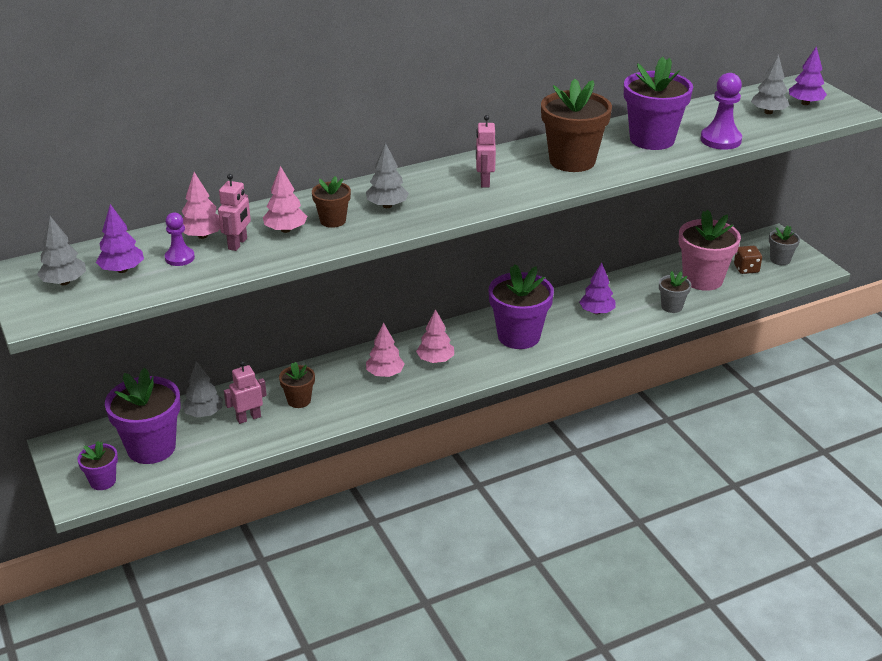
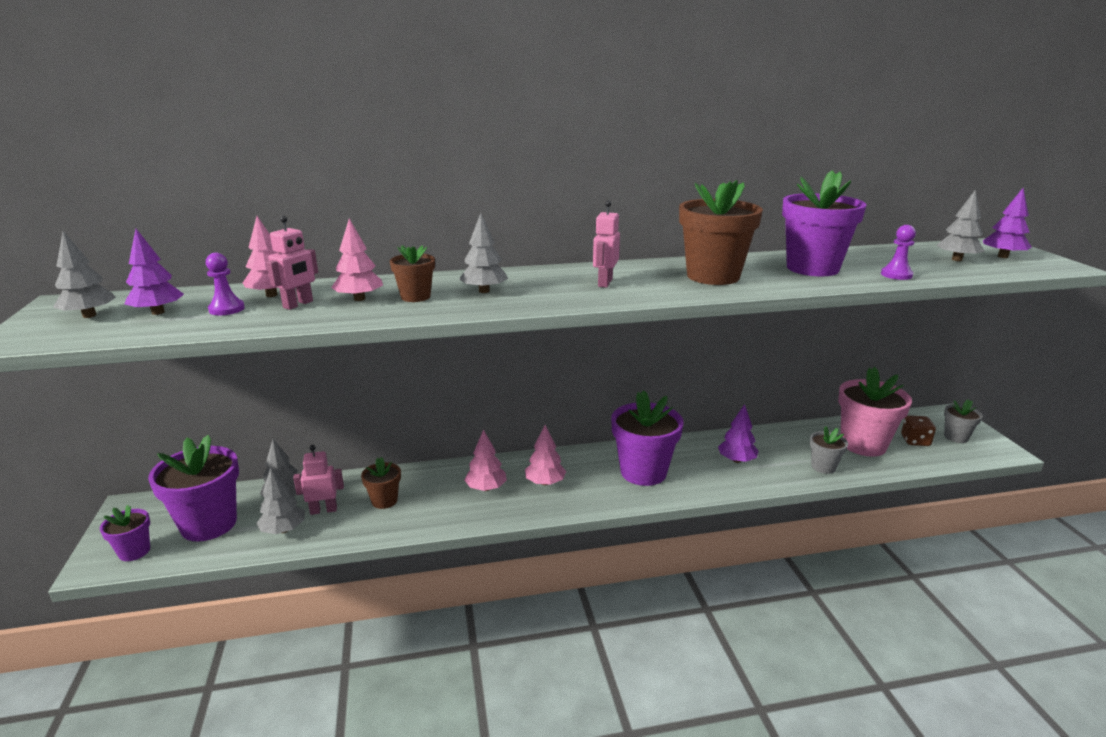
camera: 15 degrees right, 10 degrees down
purple pawn [700,73,742,150] -> purple pawn [881,225,916,280], size x0.62
none -> grey tree [256,467,305,534]

